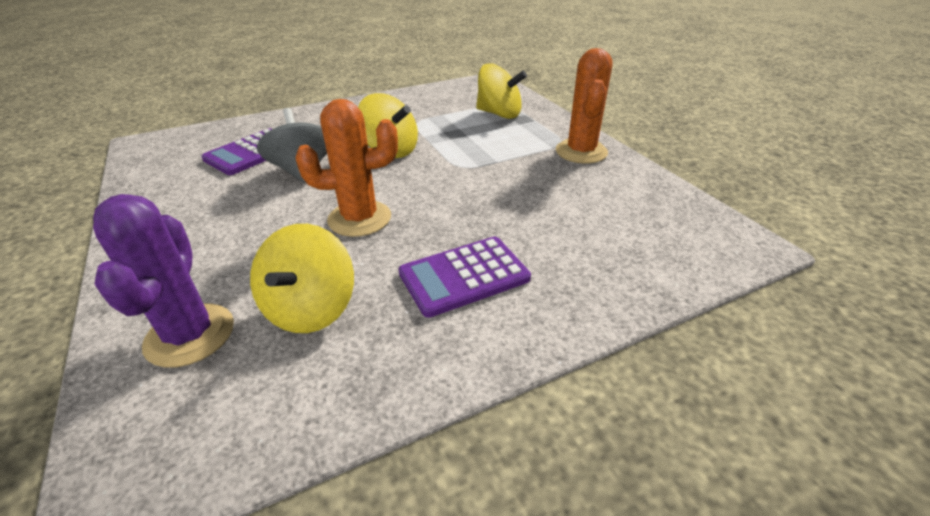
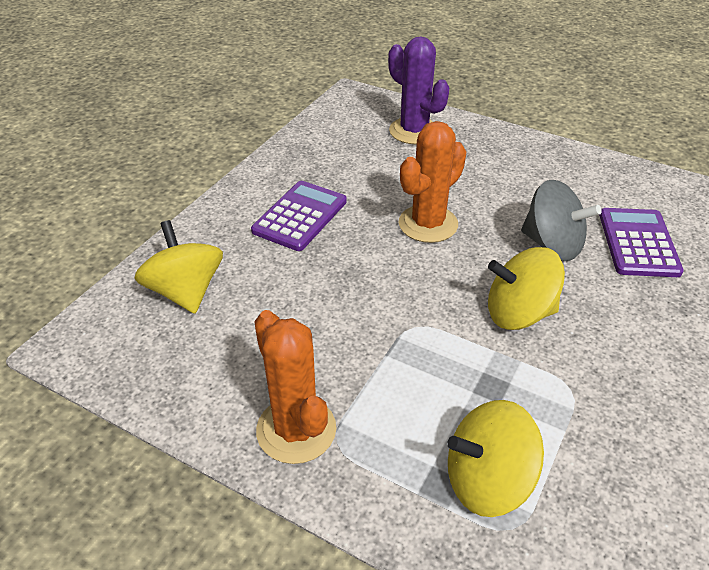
camera: 145 degrees right, 5 degrees up
yellow spinning top [250,224,354,333] -> yellow spinning top moved to [134,220,223,314]

